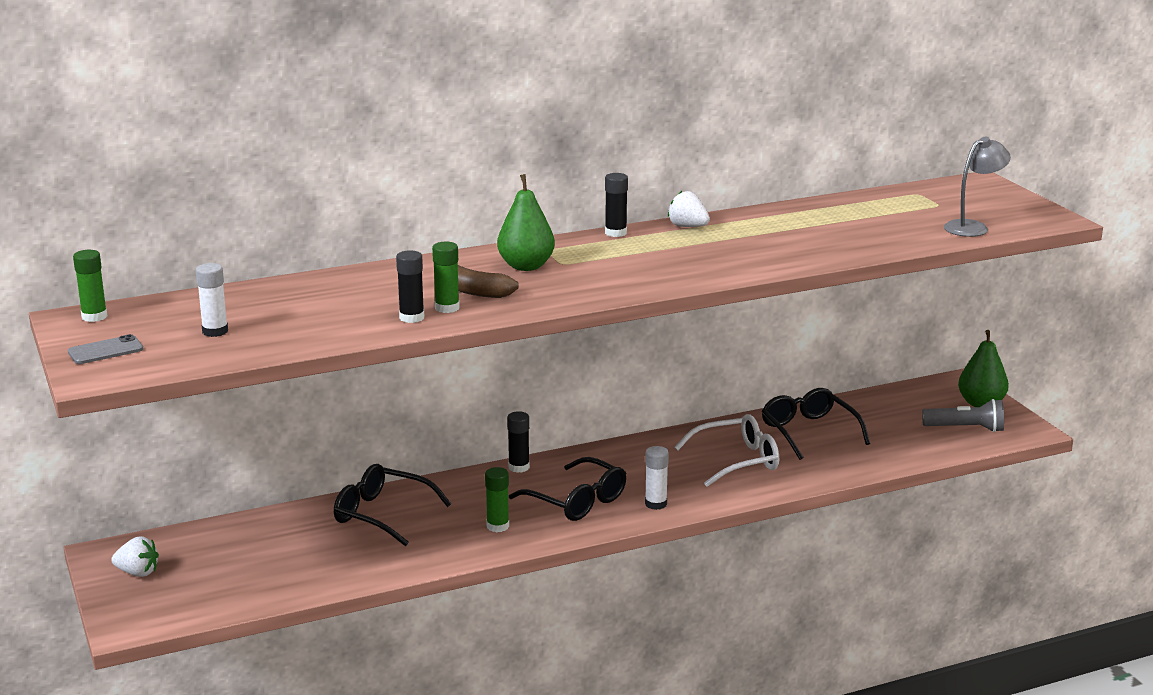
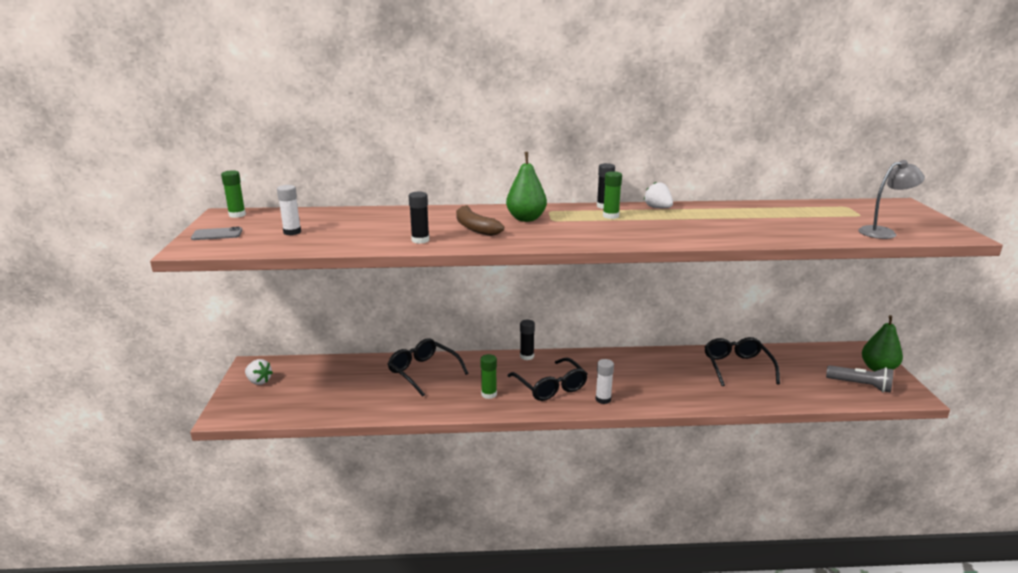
camera: 20 degrees right, 0 degrees up
green glue stick [432,242,460,313] -> green glue stick moved to [603,171,622,219]
white glasses [675,414,779,487] -> none

